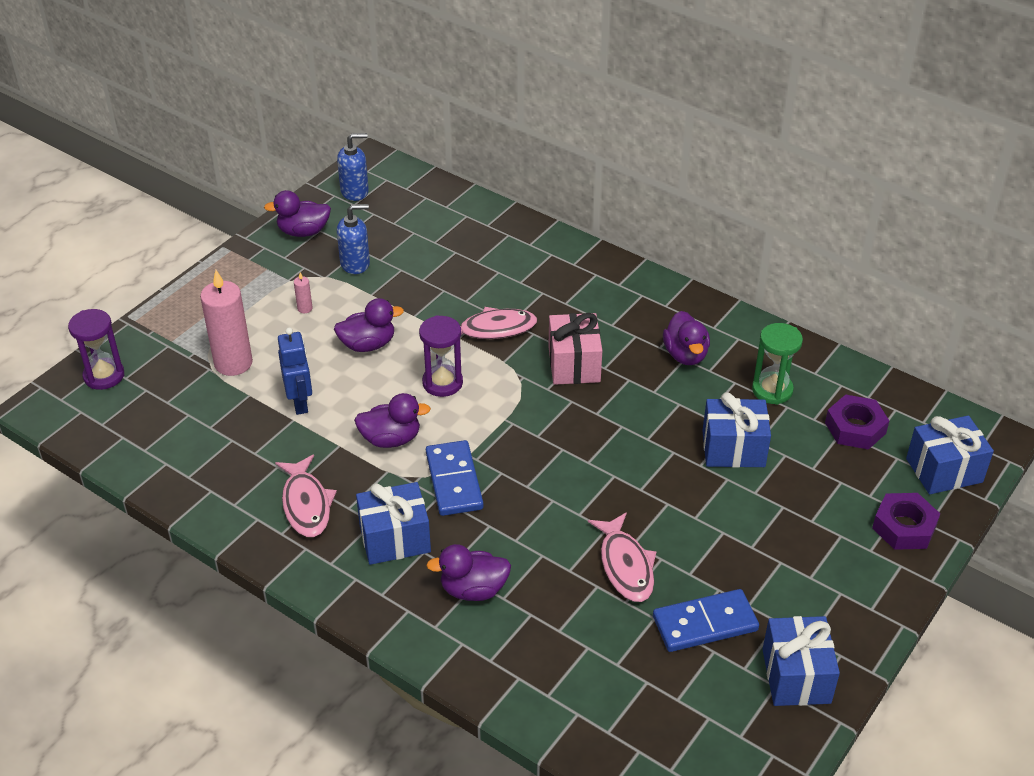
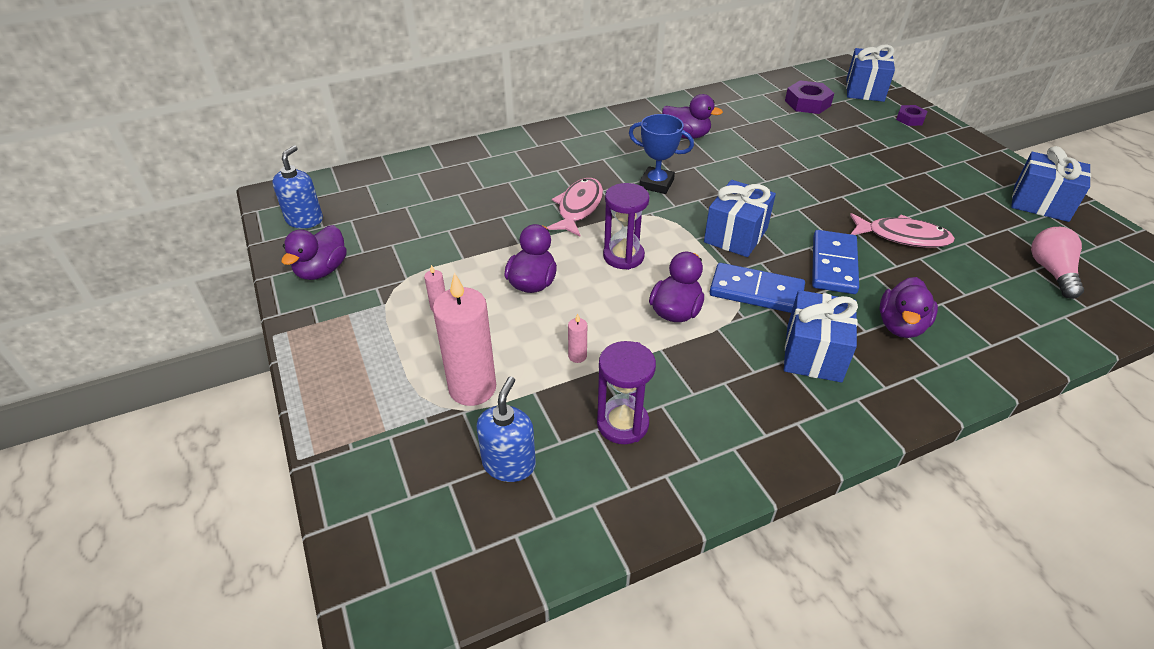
camera: 60 degrees left, 0 degrees up
purple hourglass [68,309,124,390] -> purple hourglass moved to [597,341,656,444]
pink fish [275,455,337,537] -> none
blue robot [278,327,312,415] -> pink candle [568,314,587,363]
blue soap dispenser [337,204,370,274] -> blue soap dispenser moved to [477,376,536,482]
pink gift [548,313,602,385] -> blue trophy [629,114,694,194]
blue domino [653,589,759,652] -> blue domino moved to [812,230,859,294]
blue gift [702,392,771,468] -> blue gift moved to [704,180,776,257]
green hourglass [752,323,803,405] -> none
purple nut [872,493,940,550] -> purple nut [896,105,928,126], size x0.62
none -> pink light bulb [1031,227,1084,299]

